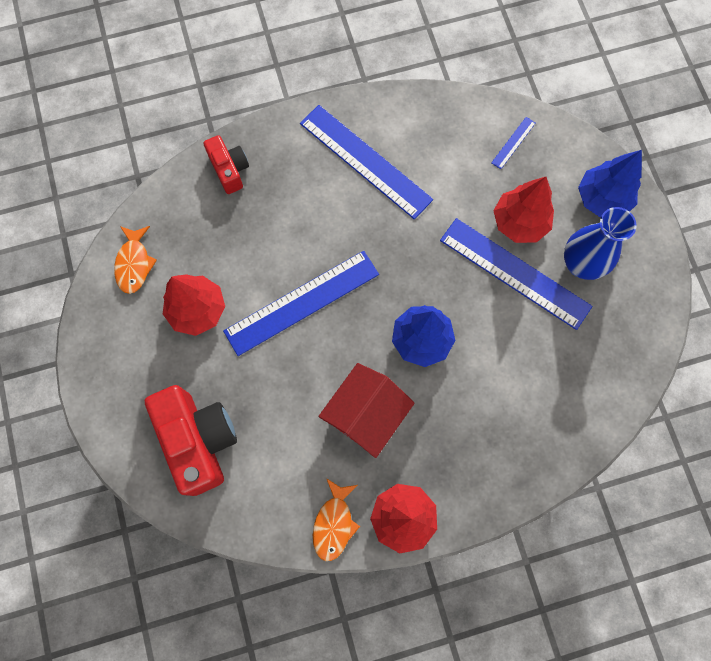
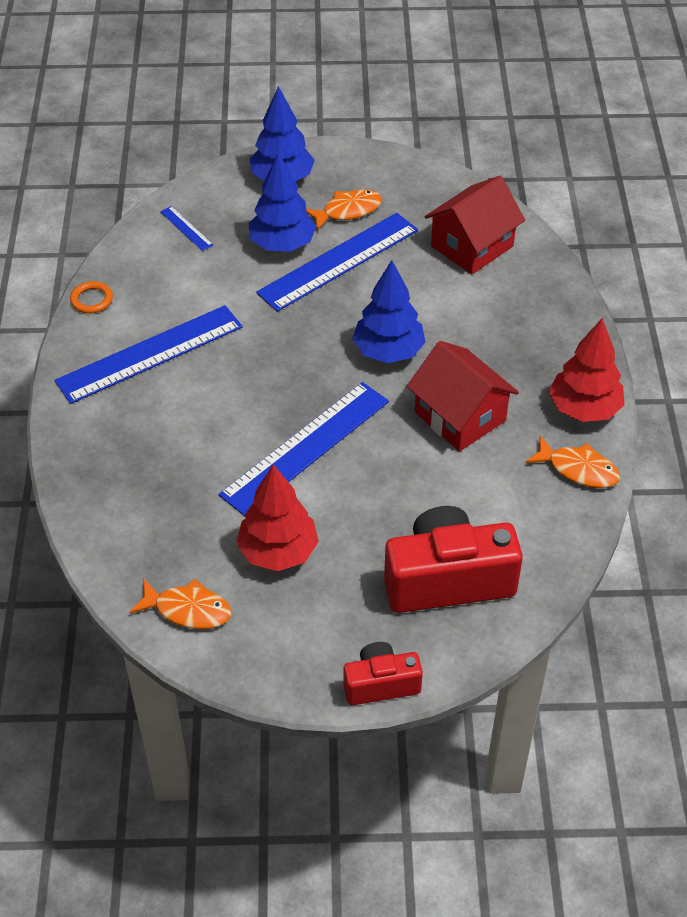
camera: 75 degrees left, 25 degrees down
red camera [203,135,249,194] -> red camera moved to [344,642,423,705]
blue ruler [223,251,379,356] -> blue ruler turned 60 degrees clockwise [219,382,389,516]
red tree [493,177,554,243] -> blue tree [249,152,316,252]
blue vase [564,207,637,280] -> orange fish [306,189,382,231]
none -> orange ring [70,281,113,314]
none -> red house [424,176,525,275]

